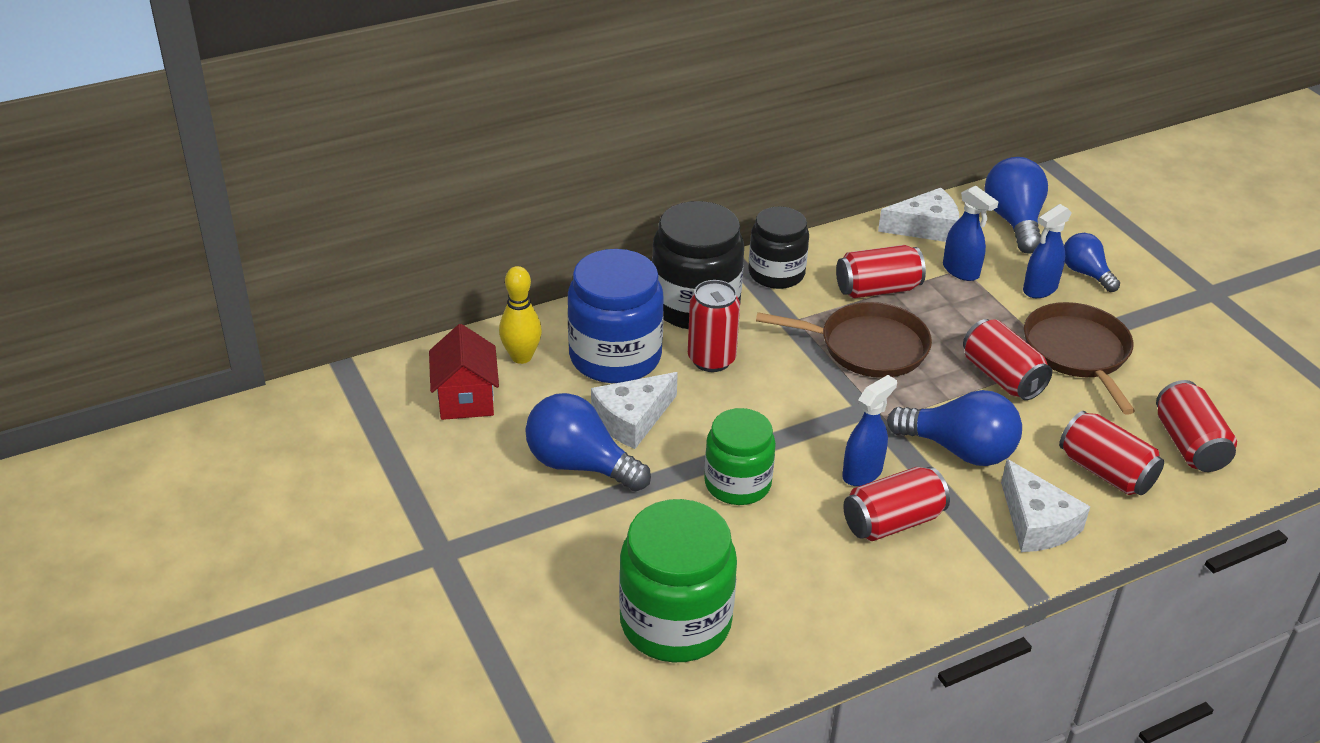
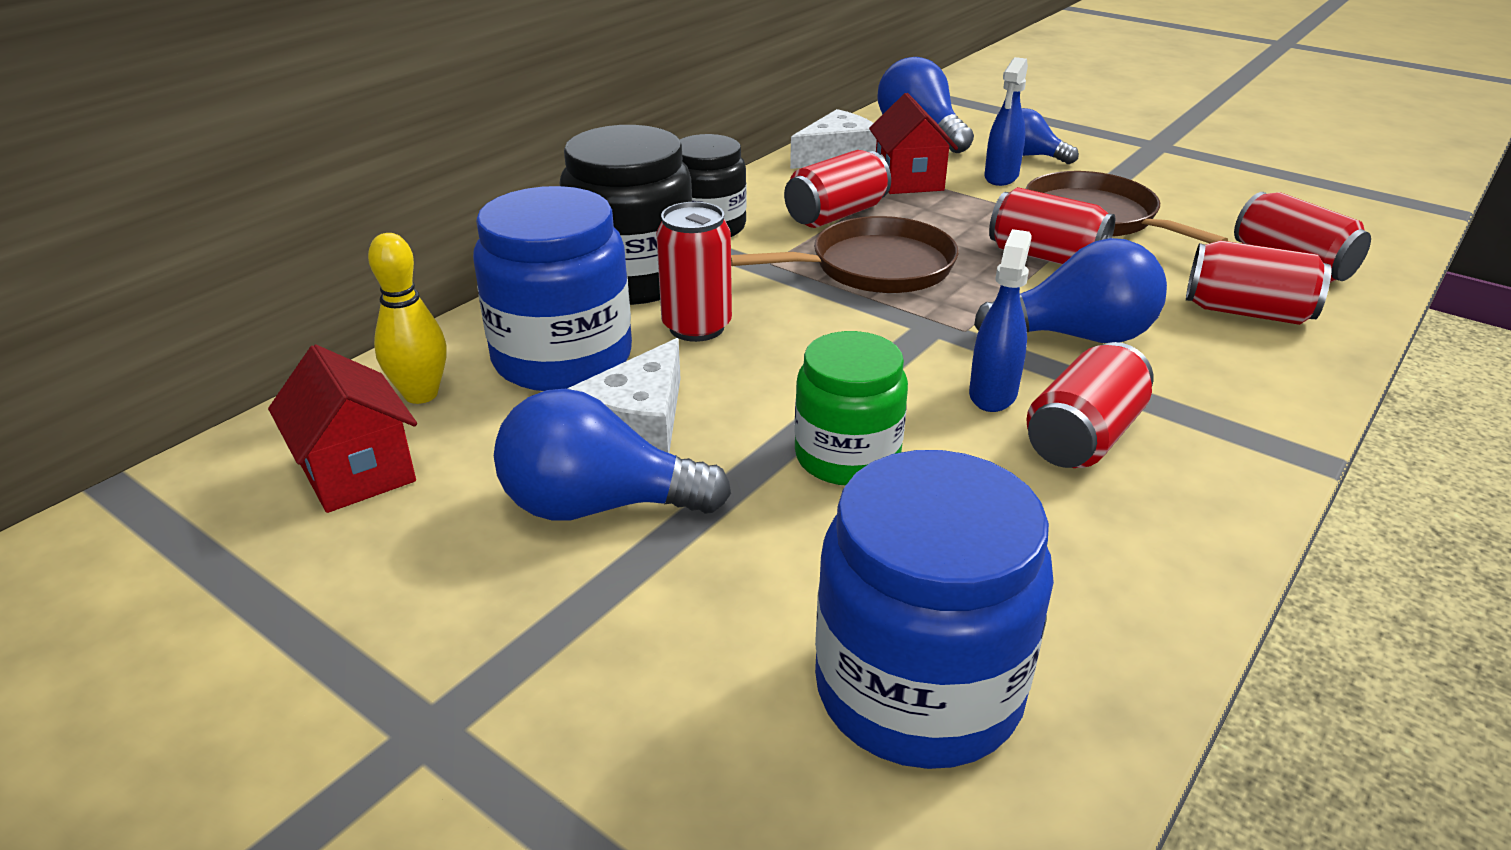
camera: 25 degrees left, 5 degrees down
green jar [619,499,737,662] -> blue jar [815,450,1054,769]
blue spray bottle [943,186,998,281] -> red house [869,93,958,194]
white cheese [1001,459,1090,552] -> none

